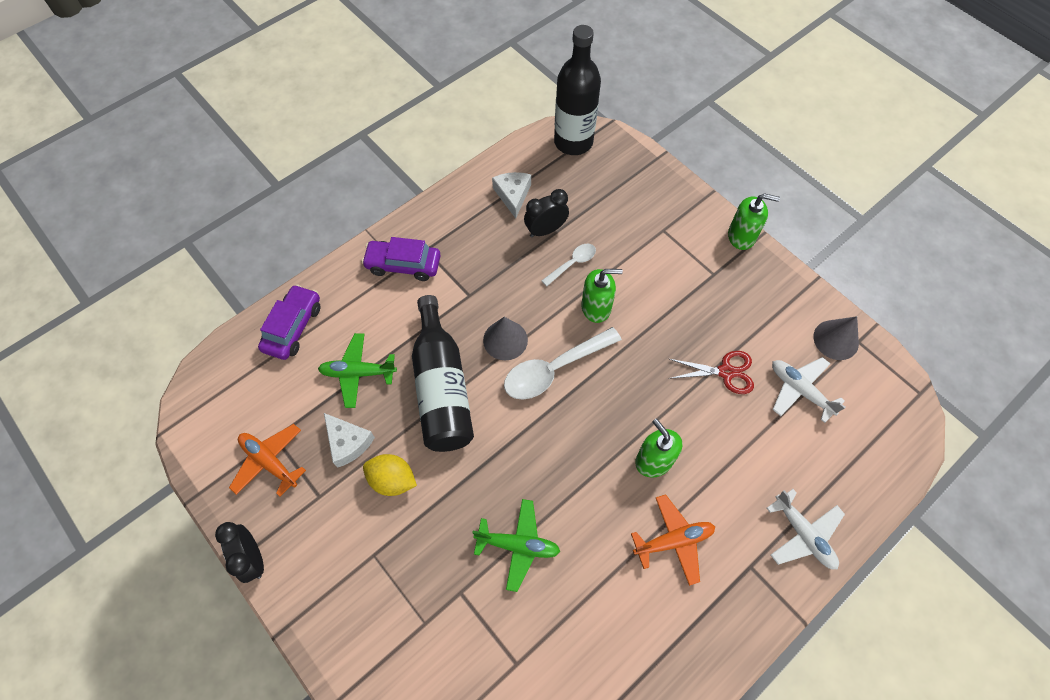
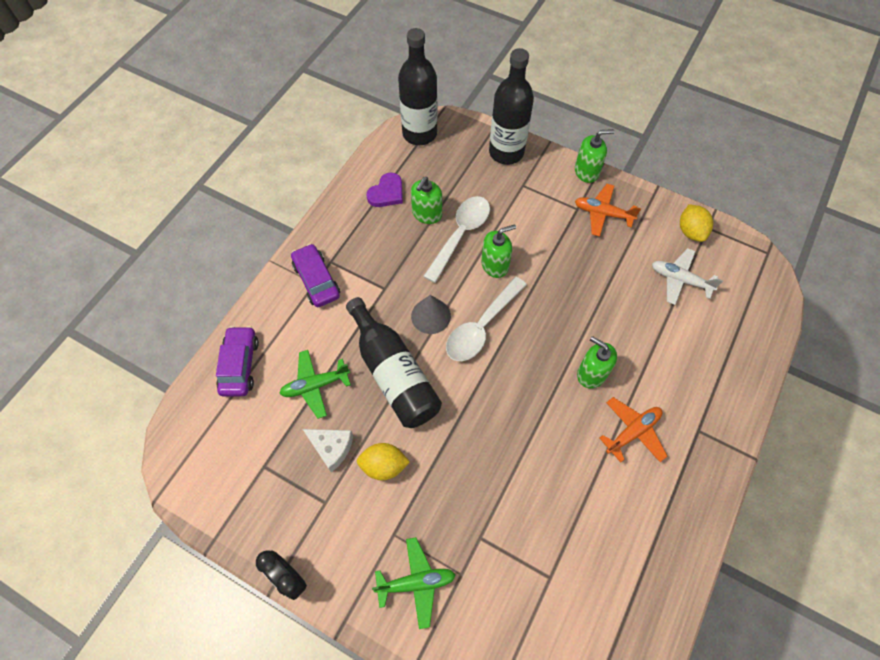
camera: 20 degrees left, 0 degrees up
orange plane [229,424,306,497] -> orange plane moved to [575,184,641,237]
purple car [362,237,441,281] -> purple car turned 75 degrees clockwise [291,243,340,307]
green plane [472,499,560,592] -> green plane moved to [372,537,455,629]
white cheese [492,172,531,219] -> purple heart [366,173,403,207]
black clock [524,189,569,237] -> green soap dispenser [411,177,442,224]
white spoon [542,244,596,286] -> white spoon [423,196,490,283], size x1.85
red scissors [669,351,754,394] -> none
white plane [767,489,845,569] -> none
grey cone [813,316,859,360] -> yellow lemon [680,204,713,242]
none -> black bottle [489,48,534,165]

